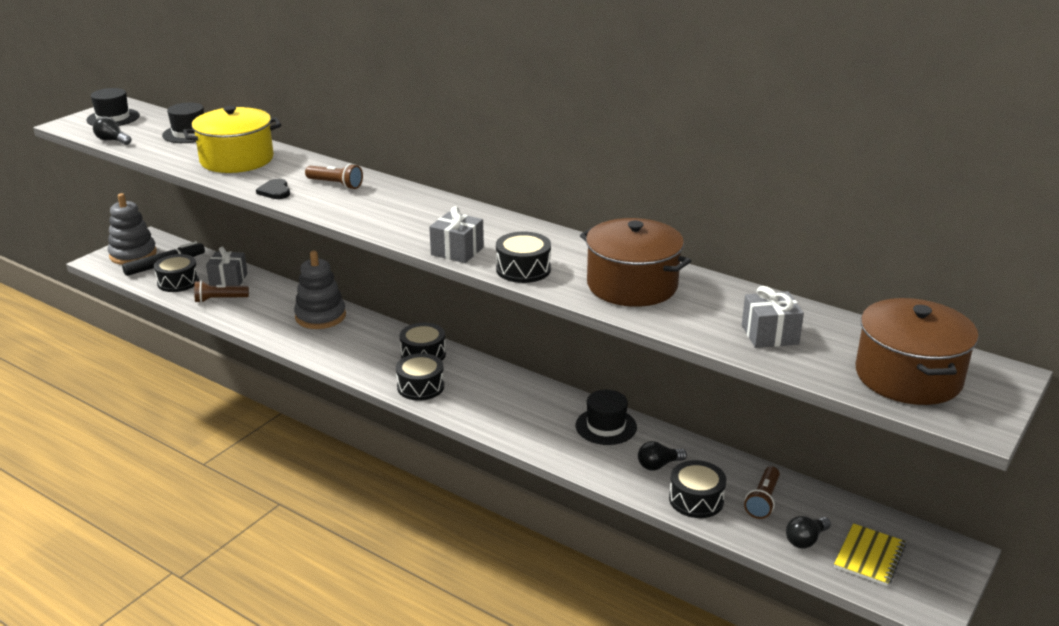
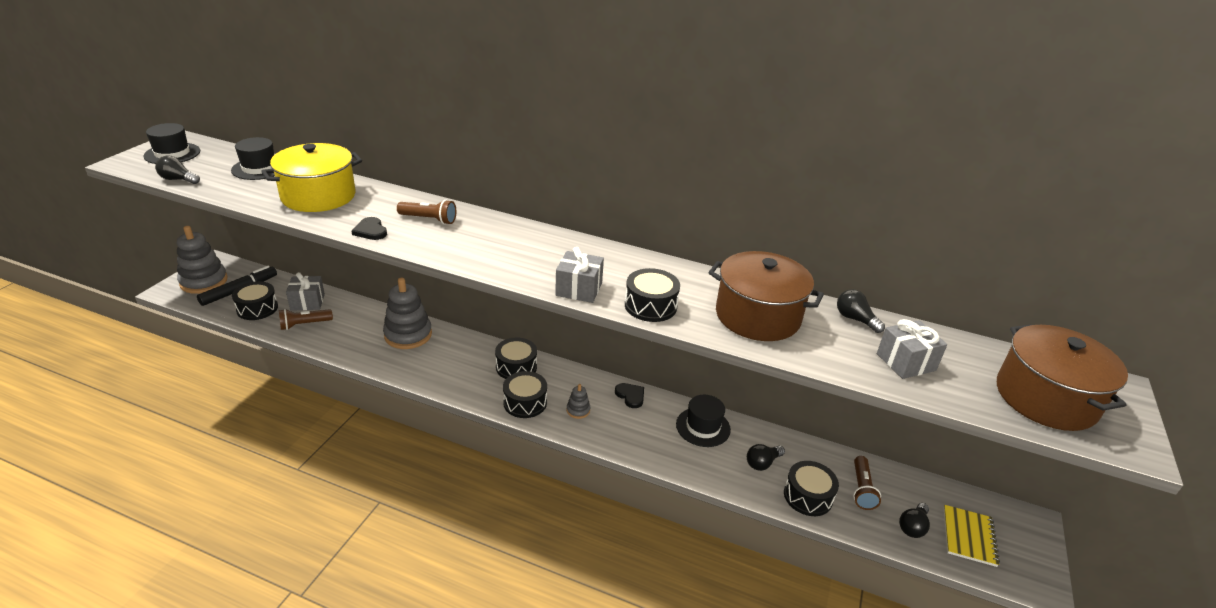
camera: 15 degrees left, 5 degrees up
none -> grey stacking toy [567,384,590,419]
none -> black heart [615,383,644,408]
none -> black light bulb [837,289,885,333]

